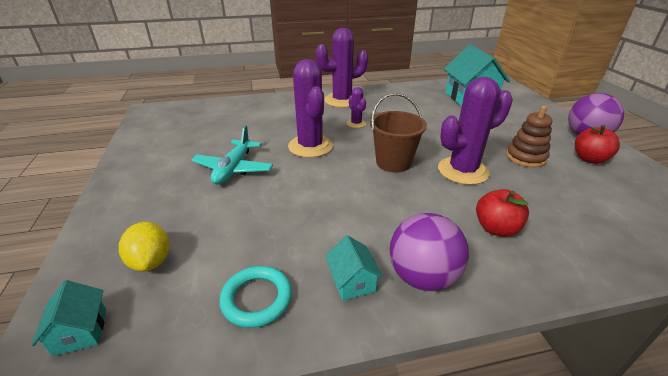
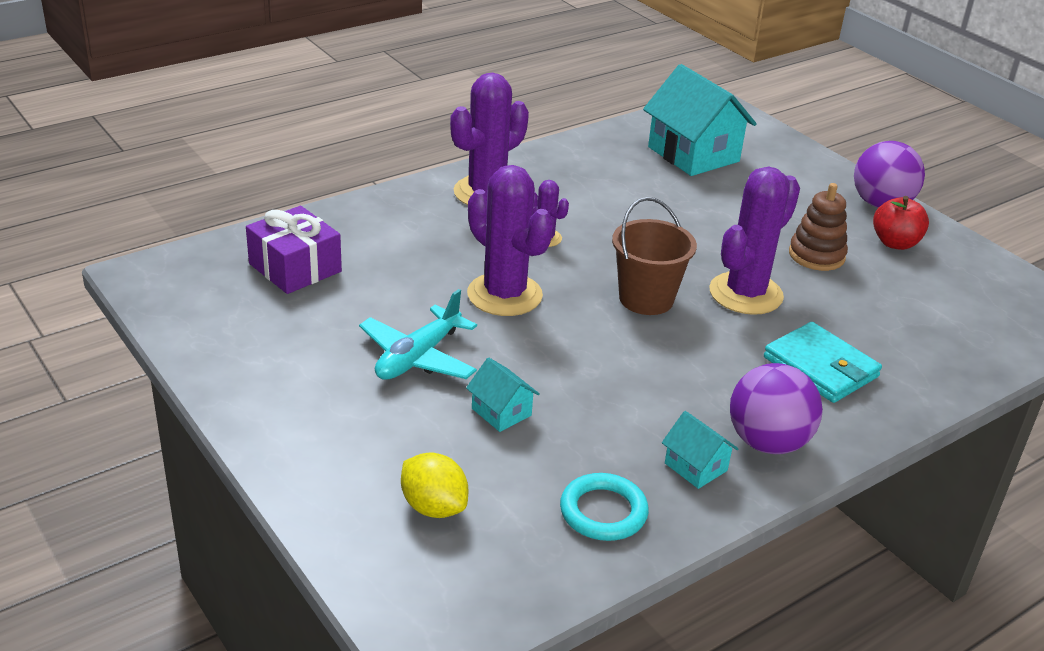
camera: 25 degrees left, 0 degrees up
turquoise house [32,280,106,356] -> turquoise house moved to [466,357,540,432]
turquoise plane [191,125,273,185] -> turquoise plane turned 45 degrees clockwise [359,289,477,380]
red apple [476,189,529,237] -> turquoise wallet [764,322,882,403]
none -> purple gift [246,206,342,294]

